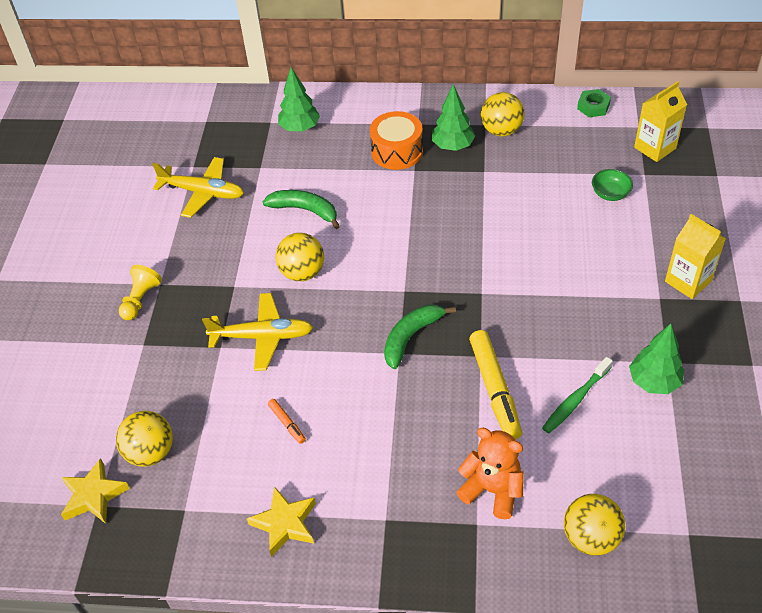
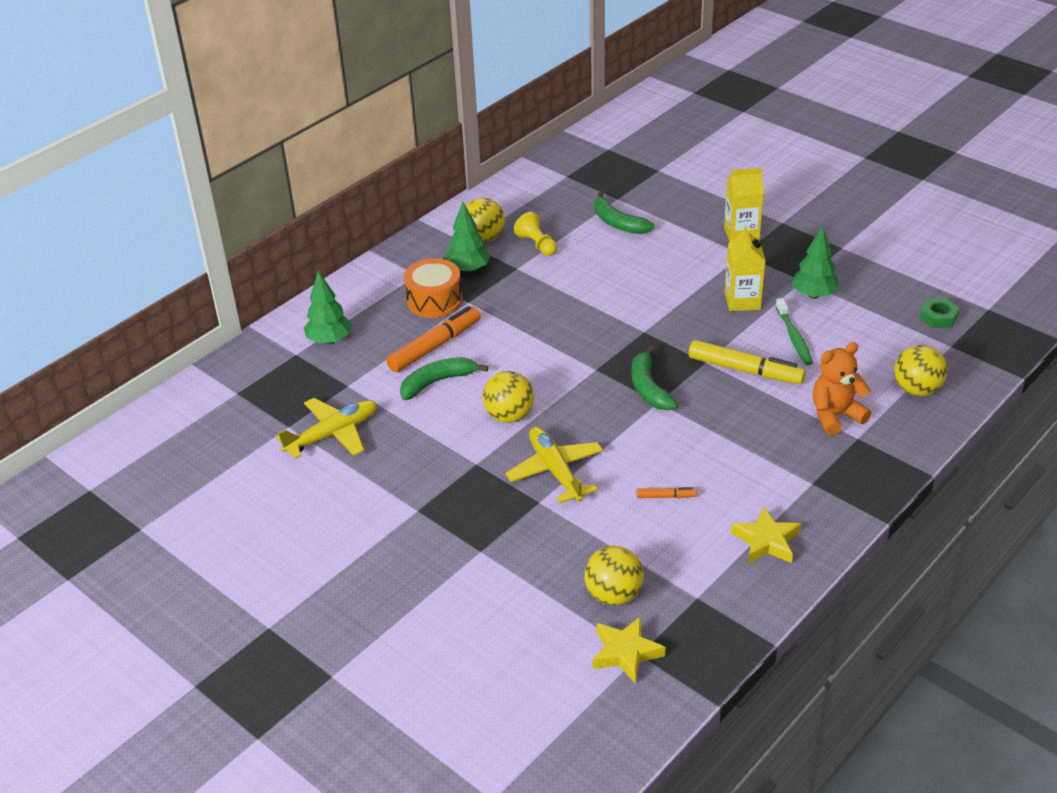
camera: 55 degrees left, 10 degrees down
yellow pawn [119,265,162,320] -> yellow pawn moved to [514,212,557,256]
yellow plane [202,293,314,371] -> yellow plane turned 60 degrees counterclockwise [505,426,603,503]
green nut [577,89,611,117] -> green nut moved to [920,298,959,328]
green bowl [592,169,633,201] -> green banana [594,191,654,234]
yellow carton [634,81,687,162] -> yellow carton moved to [725,225,766,311]
none -> orange marker [386,306,481,372]

